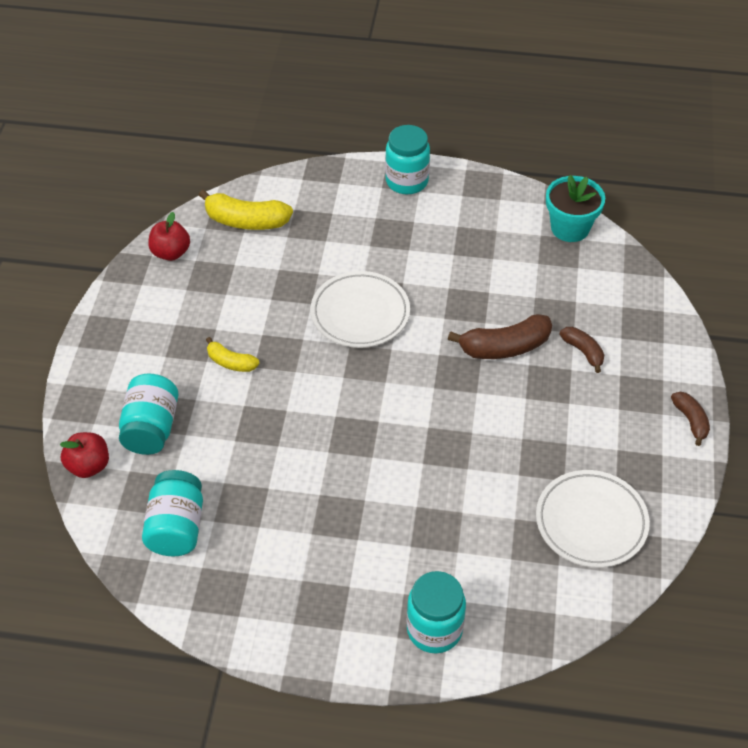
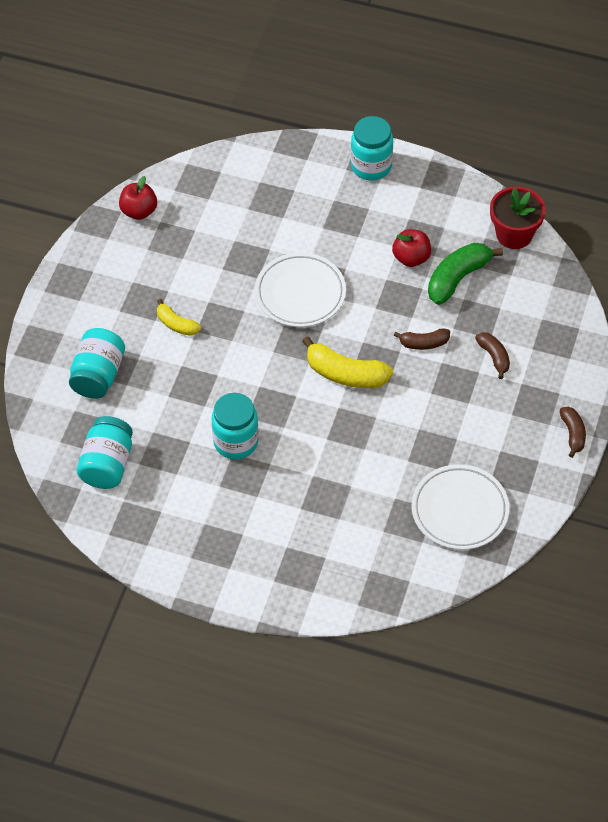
camera: 10 degrees right, 5 degrees up
red apple [60,432,109,478] -> red apple moved to [392,229,431,267]
yellow banana [199,189,293,230] -> yellow banana moved to [302,336,393,388]
turquoise jar [406,571,466,653] -> turquoise jar moved to [212,393,259,459]
brown banana [448,314,552,359] -> brown banana [394,328,450,350], size x0.59
turquoise flower pot [546,175,605,242] -> red flower pot [490,187,546,249]
none -> green banana [428,243,503,305]

